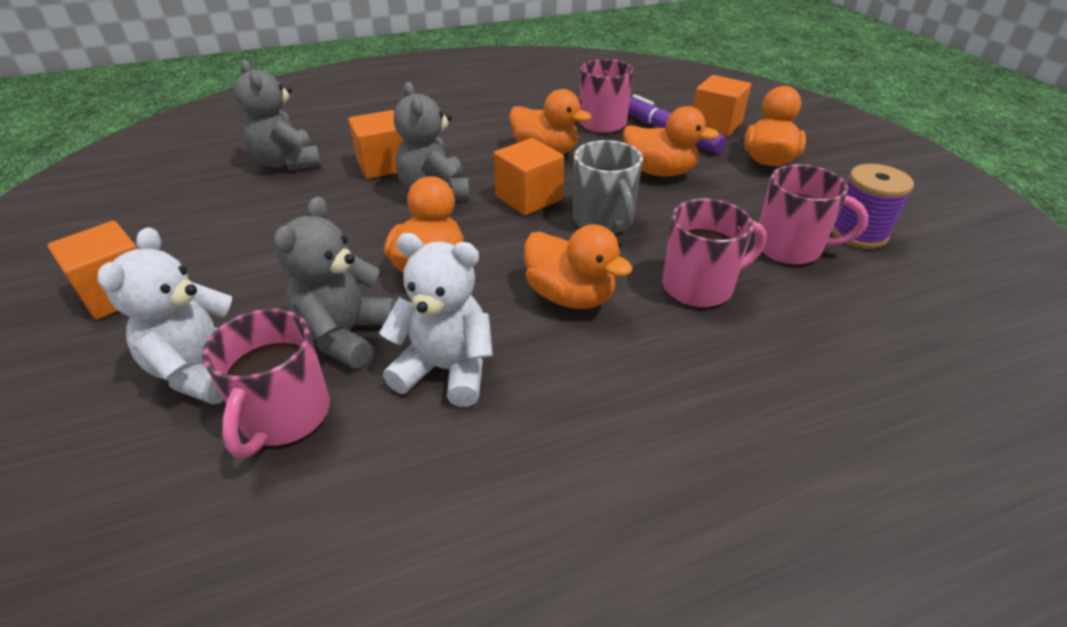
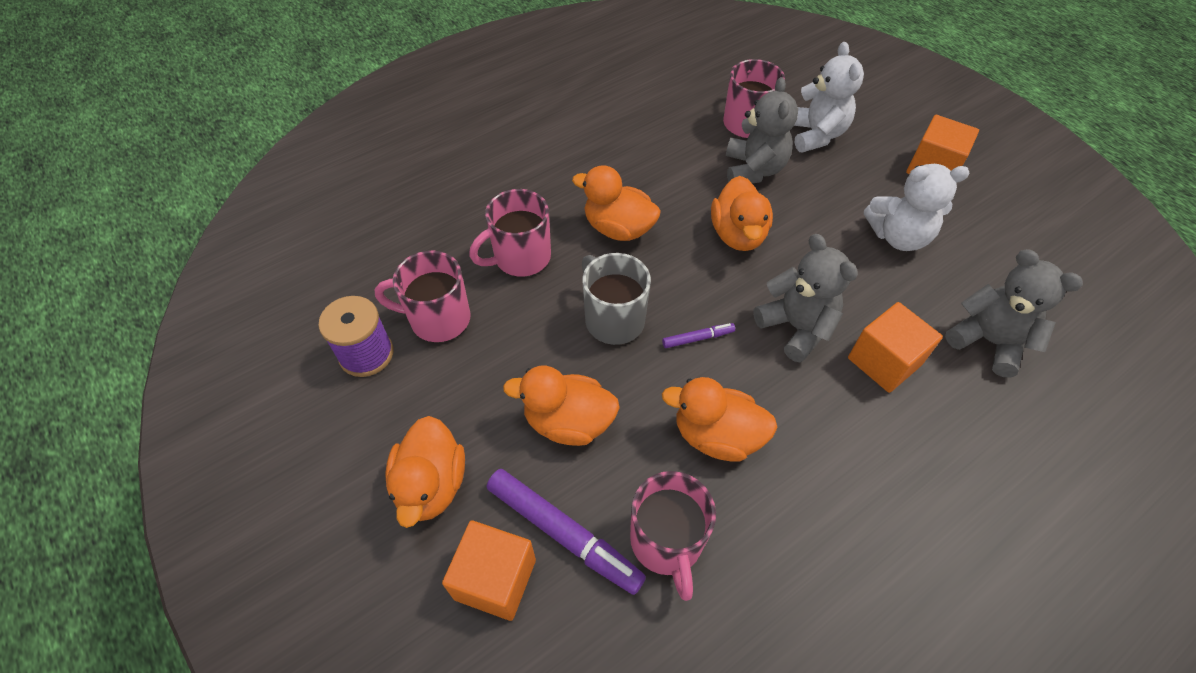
camera: 165 degrees right, 15 degrees up
white teddy bear [379,233,493,407] -> white teddy bear moved to [864,164,970,251]
orange cube [494,138,564,215] -> purple marker [662,323,735,348]

